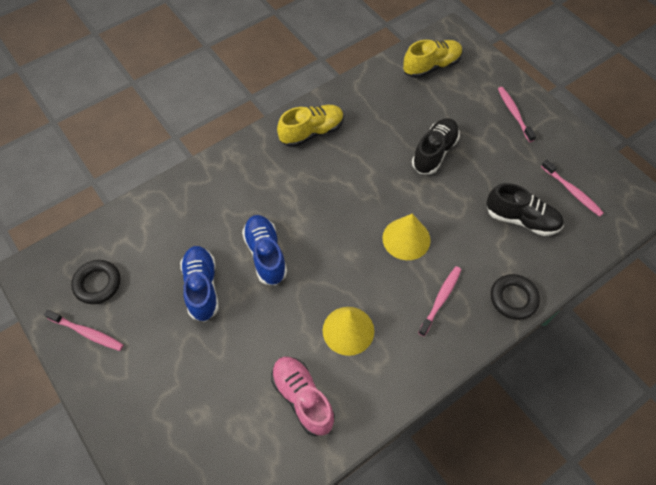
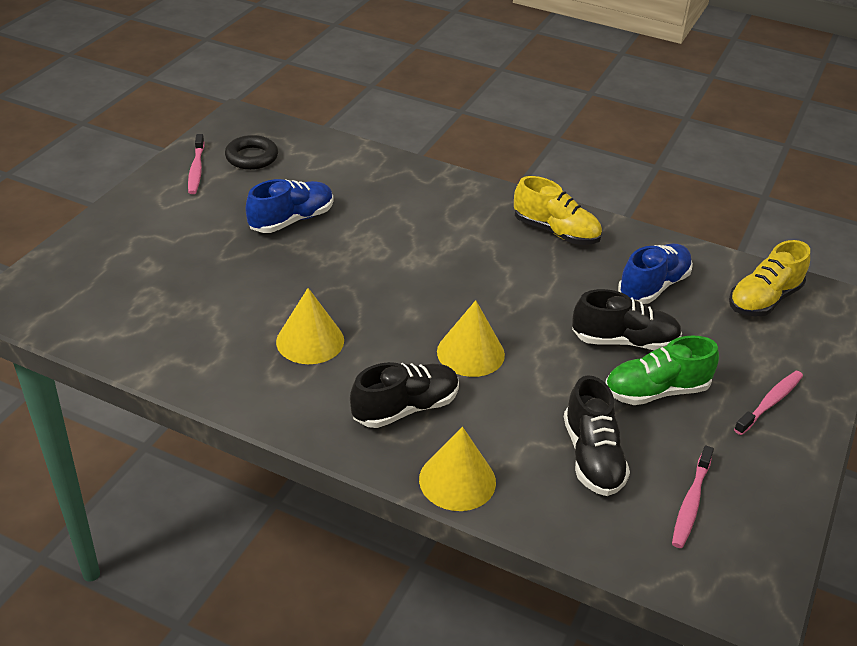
camera: 60 degrees right, 20 degrees down
blue shoe [242,215,287,285] -> blue shoe moved to [618,244,693,304]
pink shoe [271,357,335,436] -> none
yellow shoe [403,40,463,78] -> yellow shoe turned 105 degrees clockwise [729,240,810,316]
pink toothbrush [418,266,461,337] -> black shoe [350,362,459,428]
black ring [491,274,540,320] -> yellow cone [419,427,496,511]
none -> green shoe [605,335,719,405]

